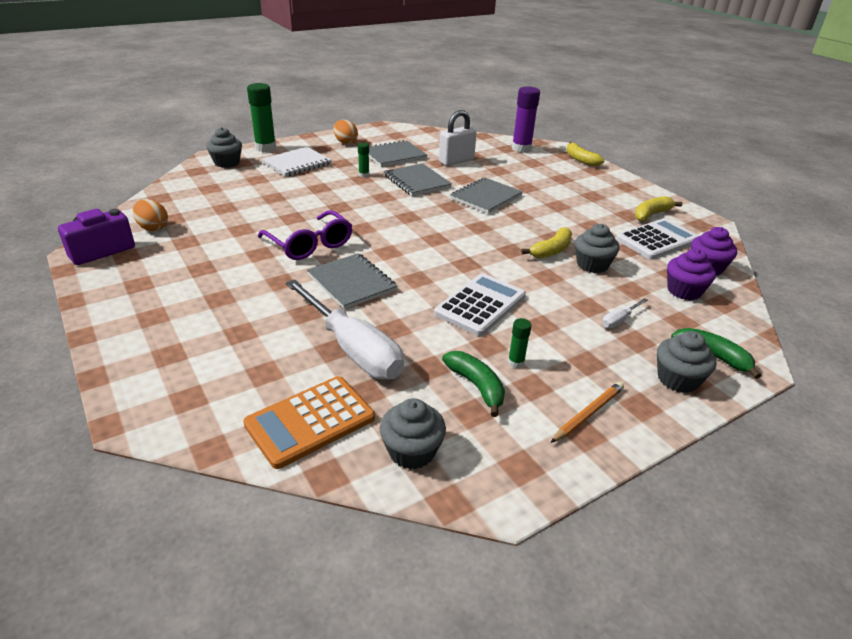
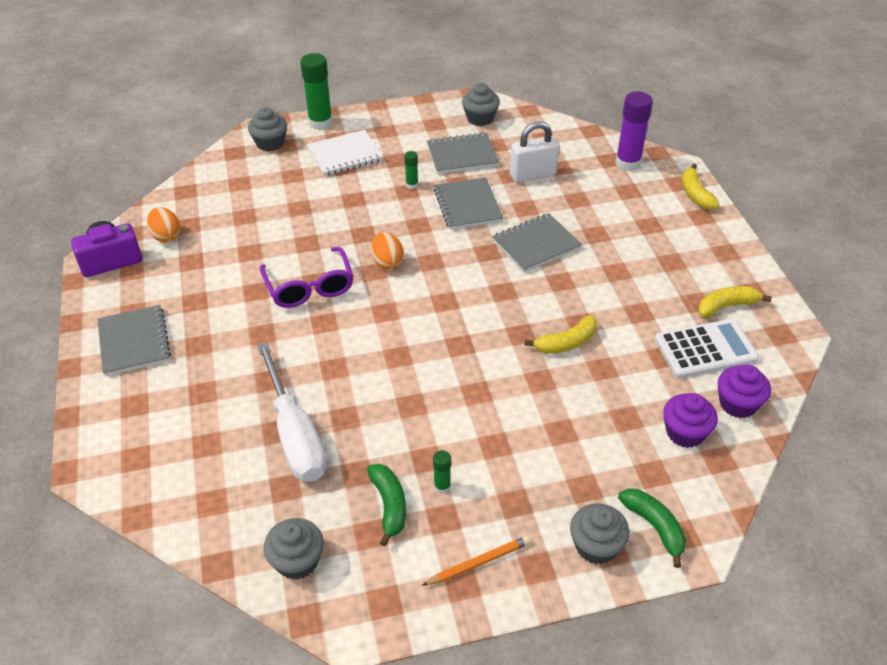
camera: 20 degrees right, 10 degrees up
orange calculator [243,376,375,469] -> none
grey notebook [307,253,397,310] -> grey notebook moved to [97,305,171,376]
orange egg [334,120,358,144] -> orange egg moved to [371,232,404,270]
white calculator [434,273,526,336] -> none
grey cupcake [575,224,620,273] -> grey cupcake moved to [462,83,500,126]
white screwdriver [602,298,648,328] -> none

